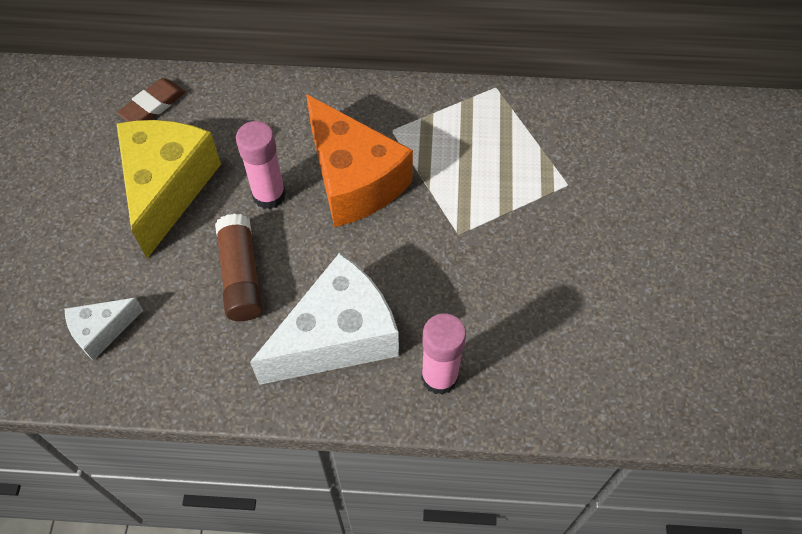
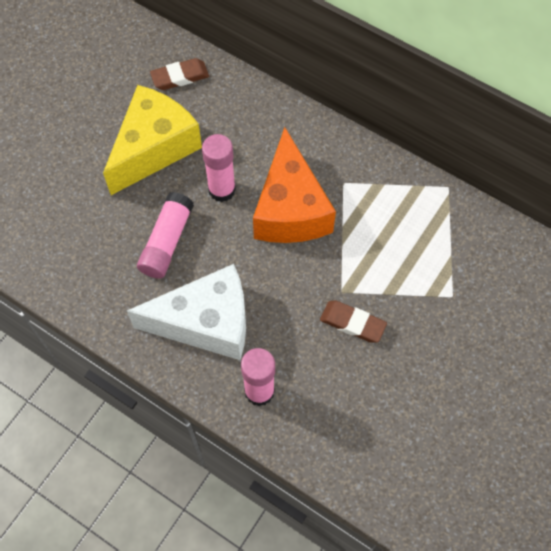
camera: 30 degrees right, 5 degrees up
white cheese [64,298,143,361] -> none
brown glue stick [215,214,263,321] -> pink glue stick [137,192,194,279]
none -> brown eraser [320,301,387,343]

